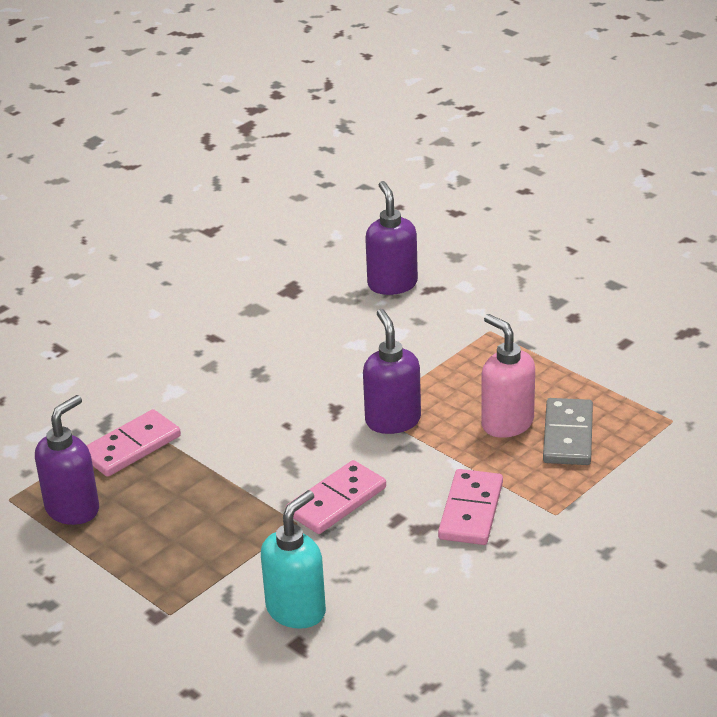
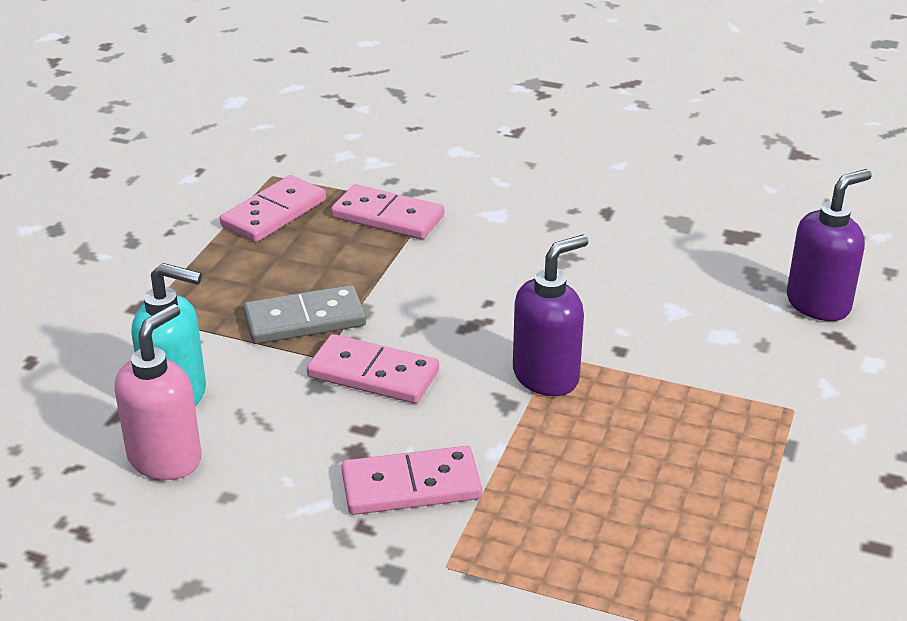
camera: 65 degrees right, 0 degrees up
purple soap dispenser [35,395,99,525] -> pink domino [220,175,326,242]
pink soap dispenser [481,314,535,438] -> pink soap dispenser moved to [115,304,202,480]
grey domino [543,398,593,465] -> grey domino moved to [243,285,366,344]

